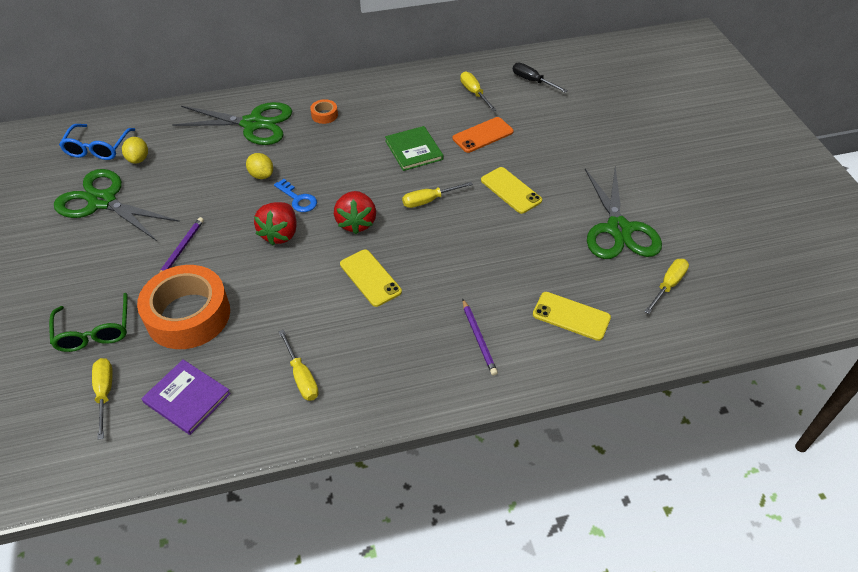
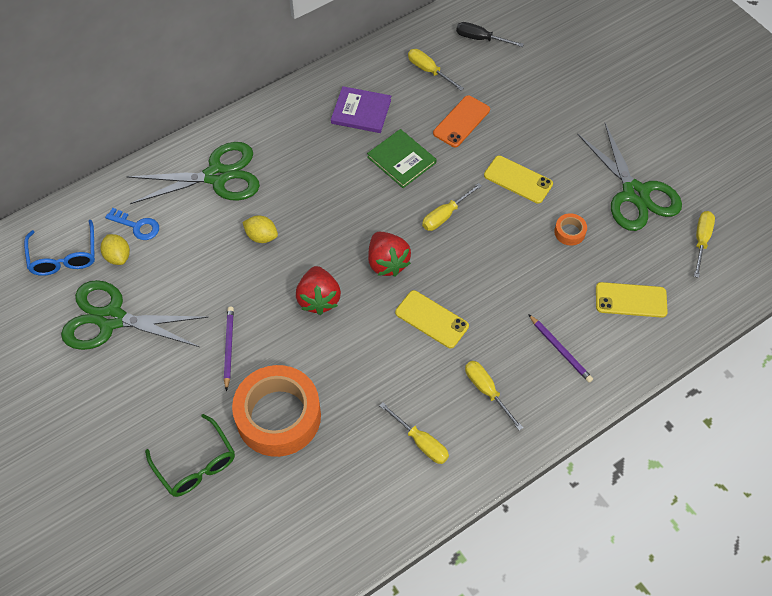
camera: 20 degrees left, 10 degrees up
yellow screwdriver [92,358,113,440] -> yellow screwdriver moved to [465,361,523,430]
purple book [142,360,231,435] -> purple book moved to [331,86,391,133]
blue key [274,179,317,212] -> blue key moved to [105,208,159,240]
orange tape [310,99,338,124] -> orange tape moved to [554,213,587,246]

